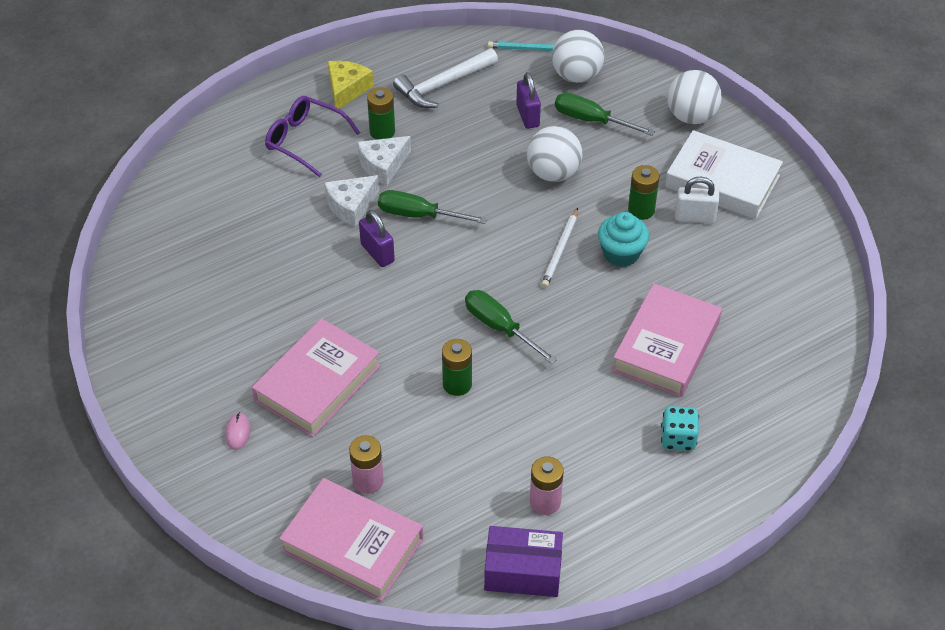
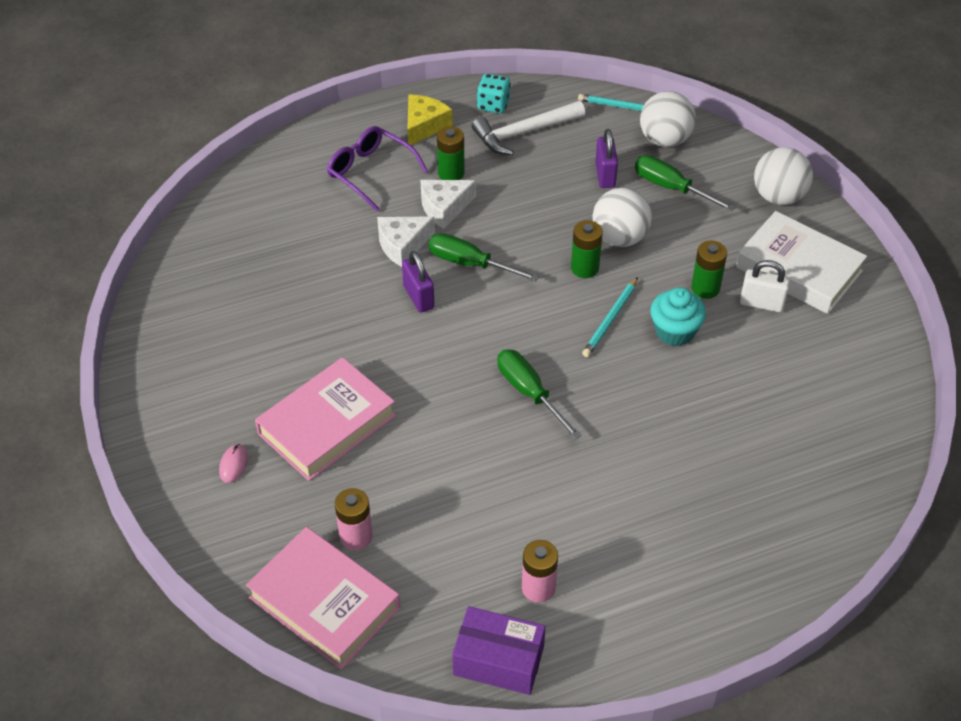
camera: 10 degrees right, 0 degrees up
green battery [442,339,472,396] -> green battery moved to [571,220,603,278]
white pencil [541,208,578,288] -> turquoise pencil [582,277,638,357]
pink book [612,283,722,397] -> none
turquoise dice [661,406,699,451] -> turquoise dice moved to [477,74,511,113]

